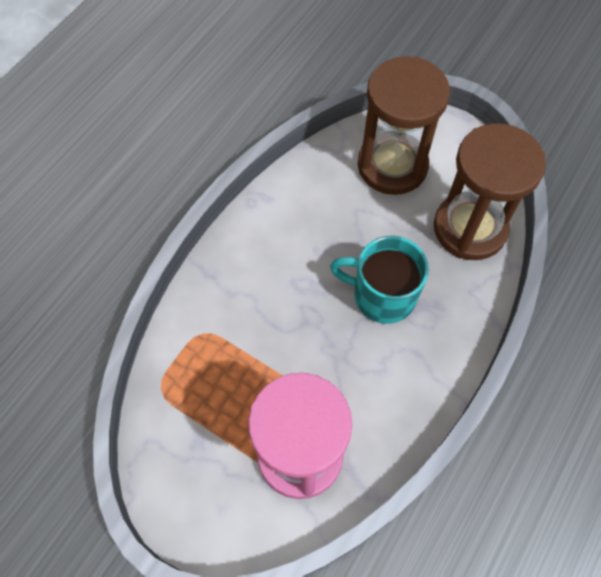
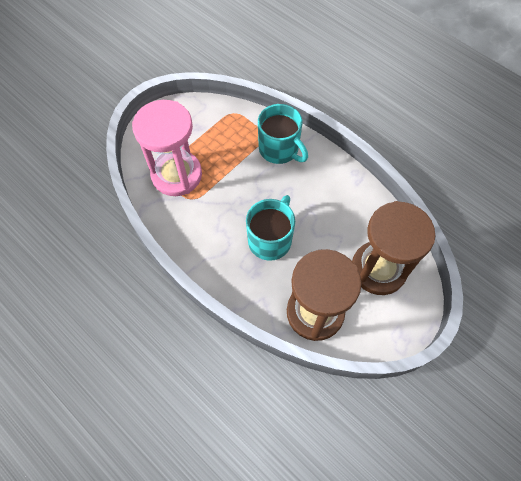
camera: 100 degrees right, 0 degrees up
none -> turquoise mug [258,104,308,164]

